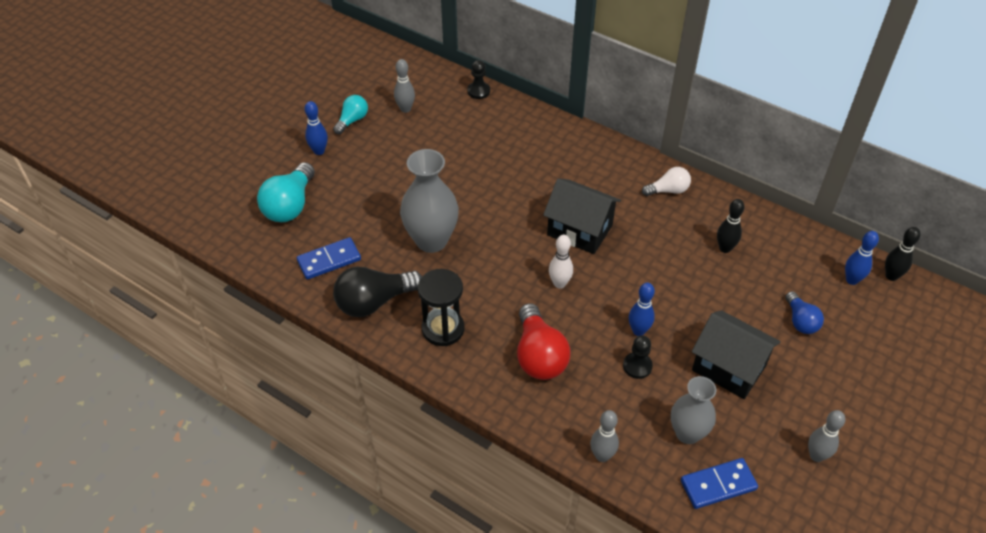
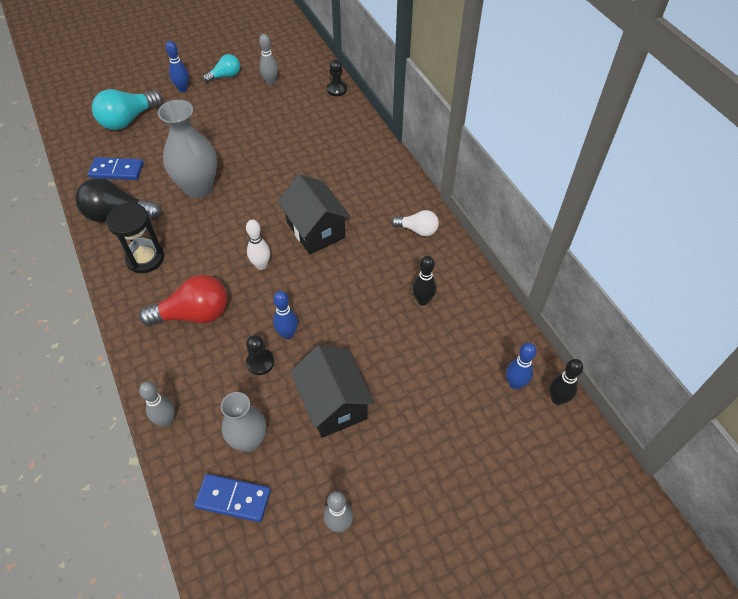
camera: 30 degrees right, 5 degrees up
red light bulb [517,303,571,380] -> red light bulb turned 120 degrees counterclockwise [139,275,227,326]
blue light bulb [785,291,824,334] -> none

